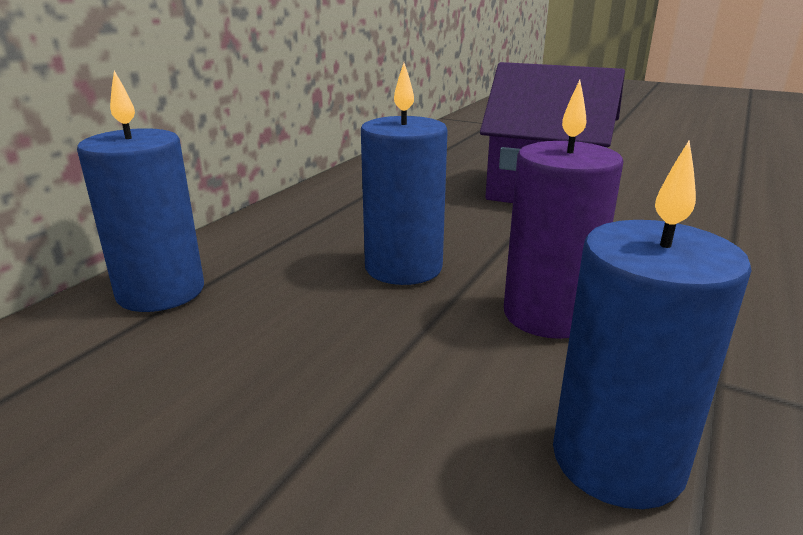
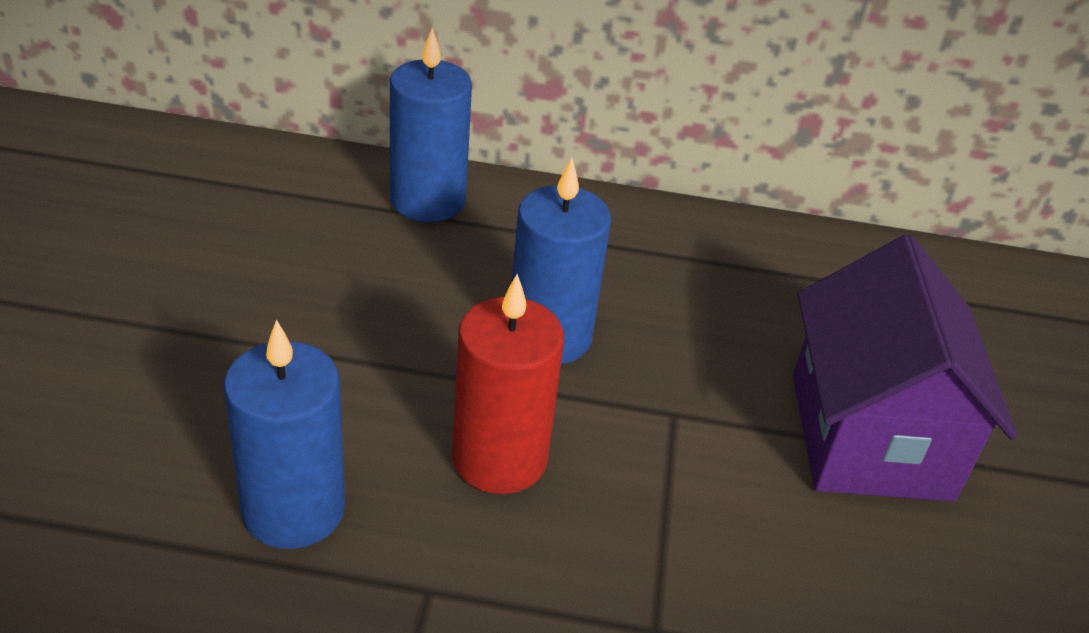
camera: 65 degrees right, 15 degrees up
purple candle [504,80,624,339] -> red candle [452,274,564,494]

